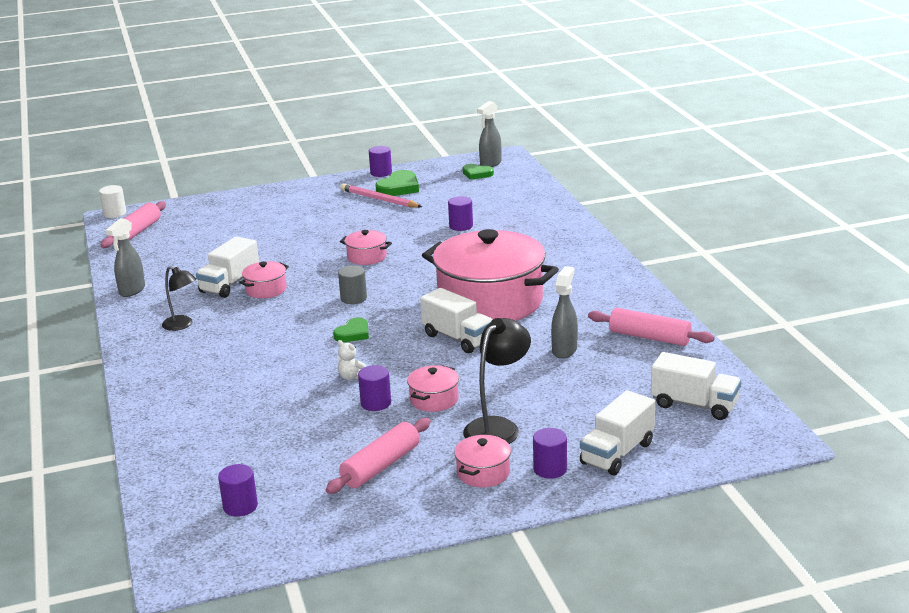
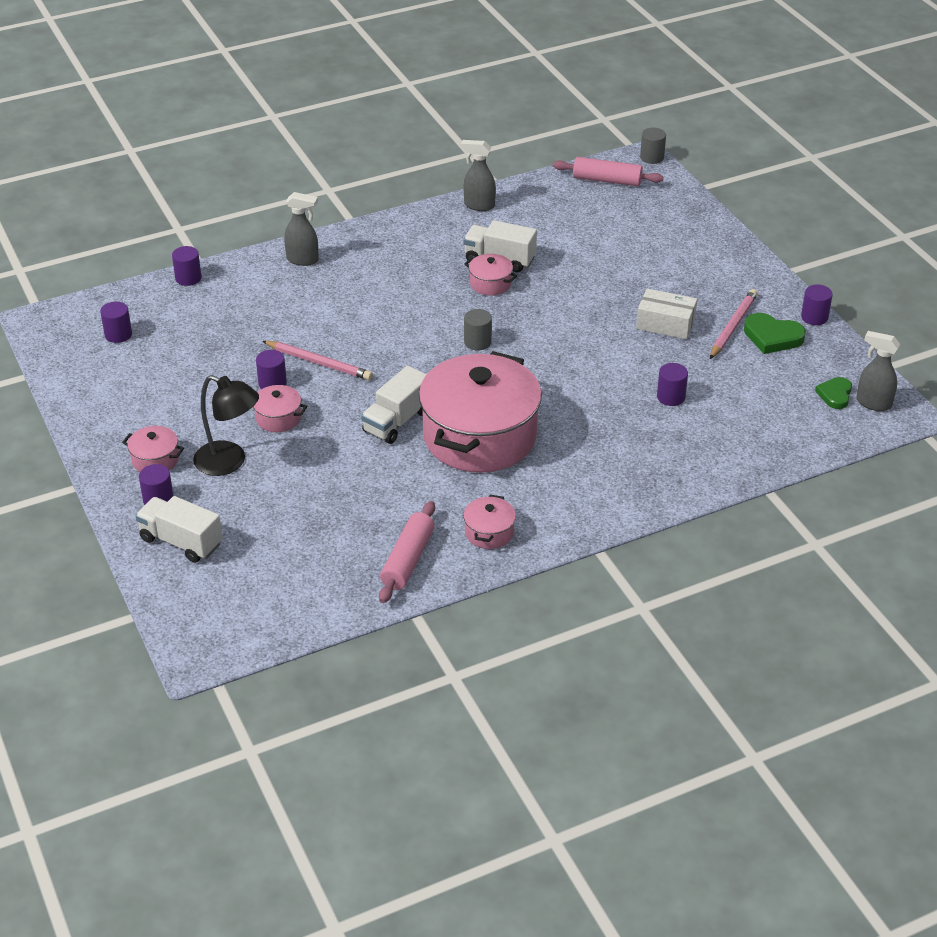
camera: 80 degrees right, 15 degrees up
white cylinder [99,185,126,218] -> grey cylinder [640,128,666,164]
black lamp [162,266,196,331] -> none
pink rolling pin [325,418,431,494] -> none
green heart [333,317,369,342] -> none
white teddy bear [337,340,366,380] -> pink pencil [262,341,373,380]
pink pot [340,230,392,265] -> pink pot moved to [463,495,516,549]
grey spray bottle [551,266,578,359] -> grey spray bottle moved to [284,192,319,266]
white truck [651,352,741,420] -> none
none -> purple cylinder [172,246,202,286]
none -> white box [636,289,697,339]

